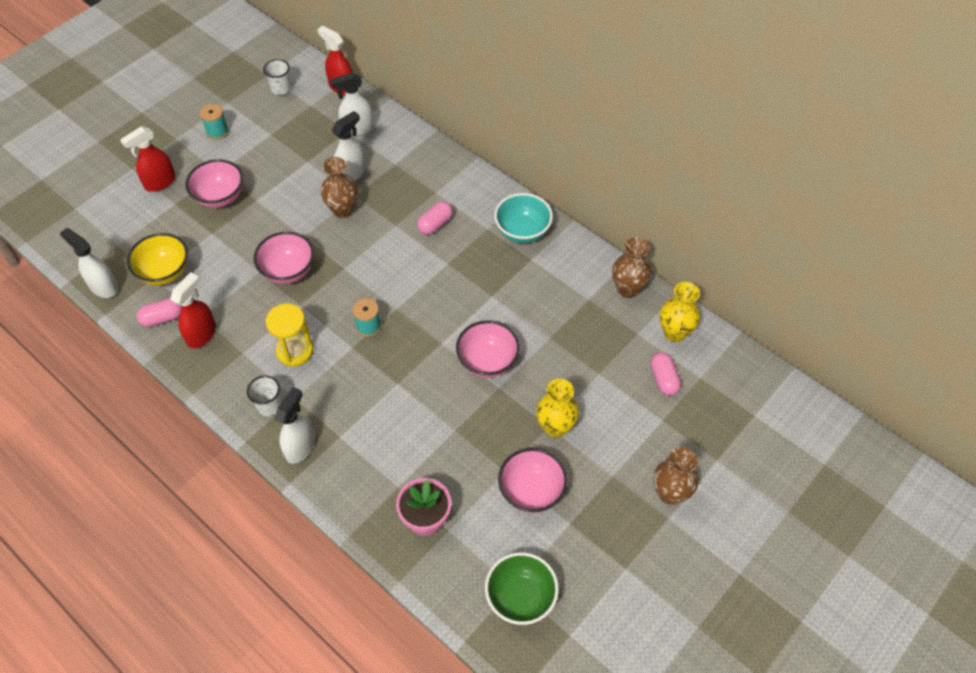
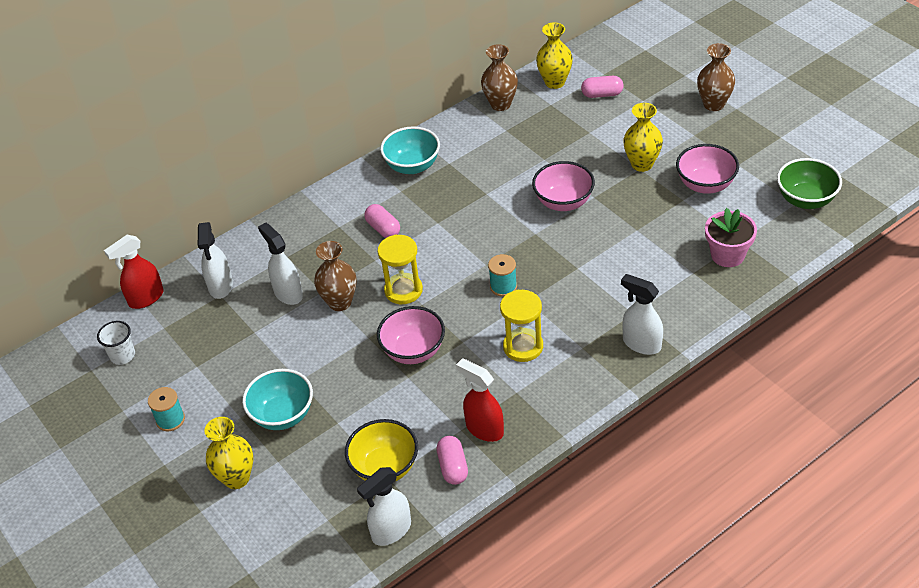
camera: 75 degrees left, 10 degrees down
red spray bottle [120,126,176,192] -> yellow vase [204,417,253,489]
pink bowl [185,159,243,208] -> turquoise bowl [242,369,313,430]
white cup [247,375,282,416] -> none
none -> yellow hourglass [378,235,423,304]

